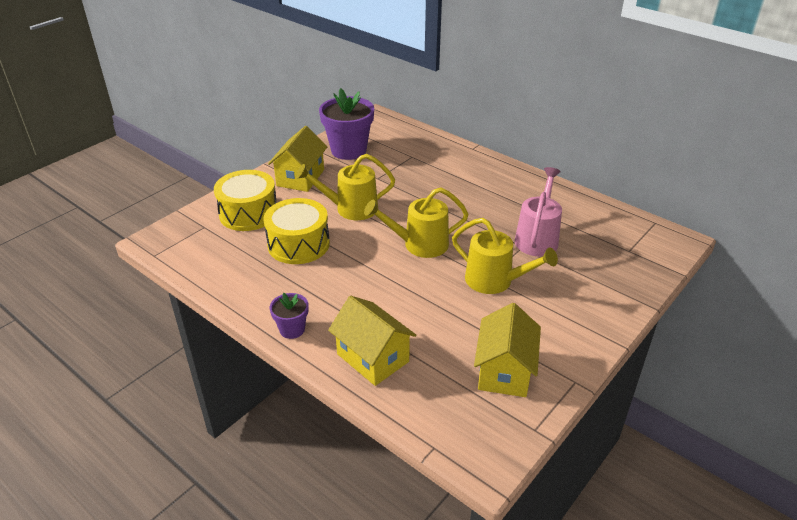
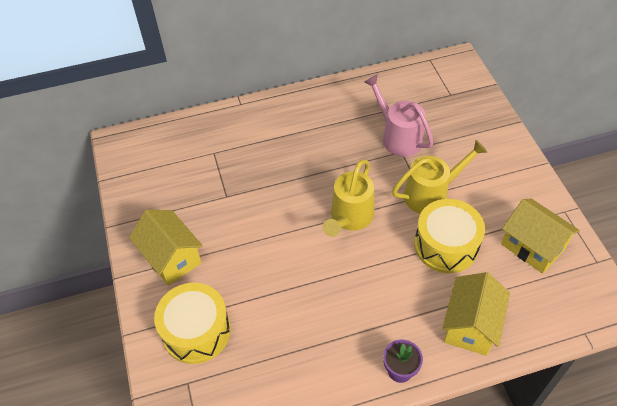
camera: 55 degrees left, 15 degrees up
yellow drum [264,198,330,264] -> yellow drum moved to [414,199,485,273]
yellow watering can [296,154,395,220] -> none
purple flower pot [319,88,374,160] -> none
yellow house [328,296,416,386] -> yellow house turned 60 degrees counterclockwise [442,272,510,356]

